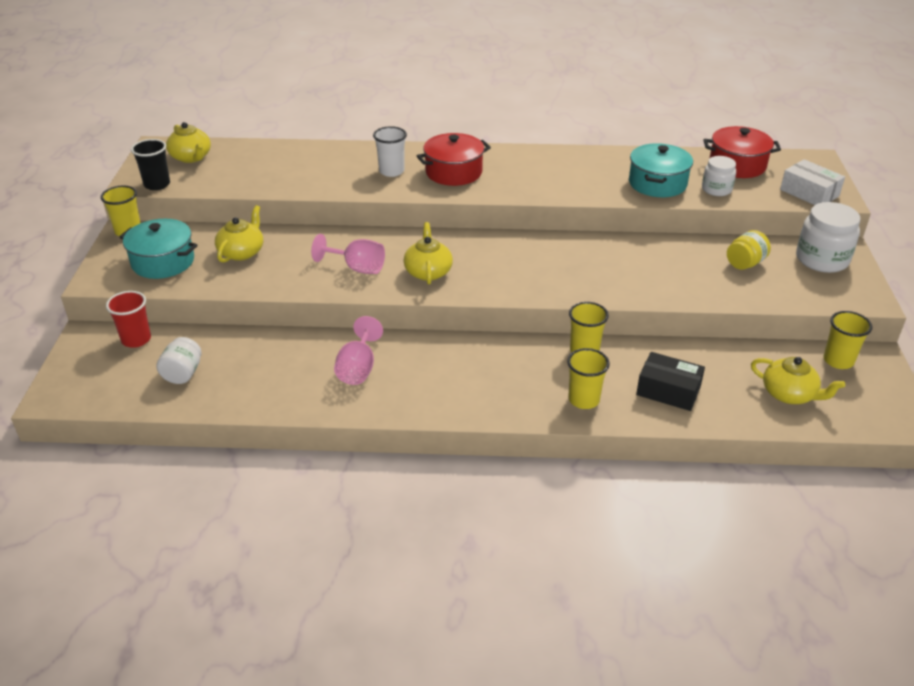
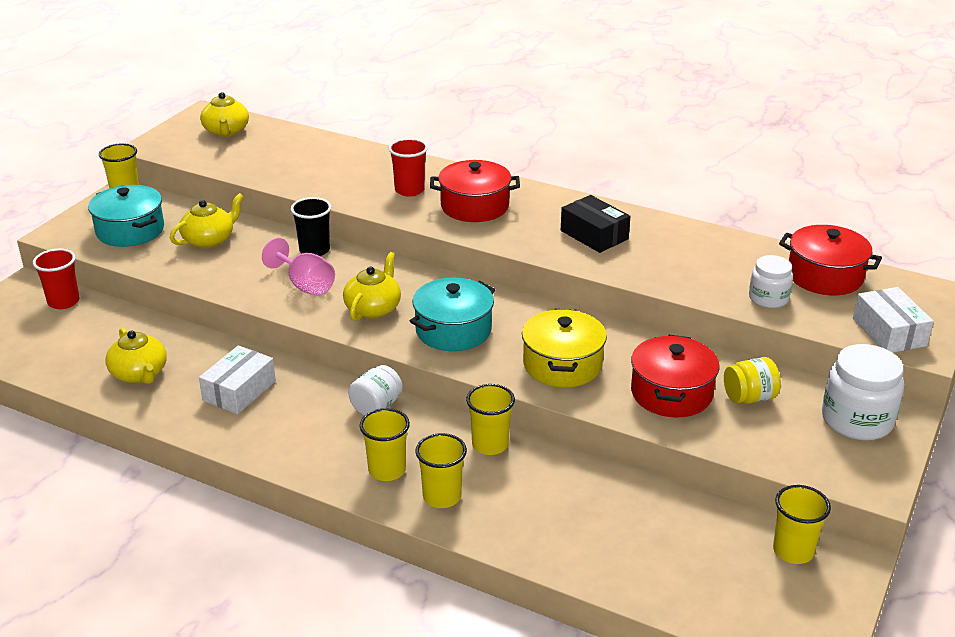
camera: 25 degrees right, 5 degrees down
black cup [131,139,170,190] -> black cup moved to [291,197,331,256]
white jar [156,337,202,384] -> white jar moved to [348,365,403,415]
pink goblet [334,316,383,385] -> white box [199,345,276,414]
white cup [373,126,407,177] -> red cup [388,138,428,196]
turquoise pot [629,143,693,197] -> turquoise pot moved to [410,278,495,351]
black box [636,352,705,411] -> black box moved to [561,195,631,253]
yellow teapot [751,357,845,404] -> yellow teapot moved to [106,328,167,384]
none -> yellow cup [360,408,410,481]
none -> yellow pot [522,309,607,387]
none -> red pot [631,335,720,418]

